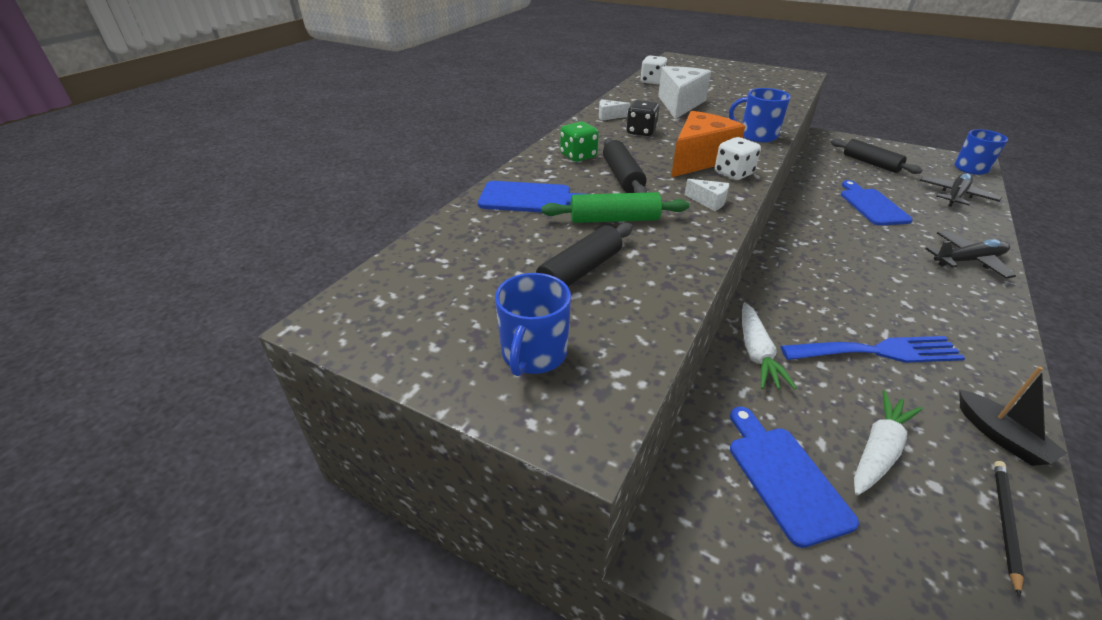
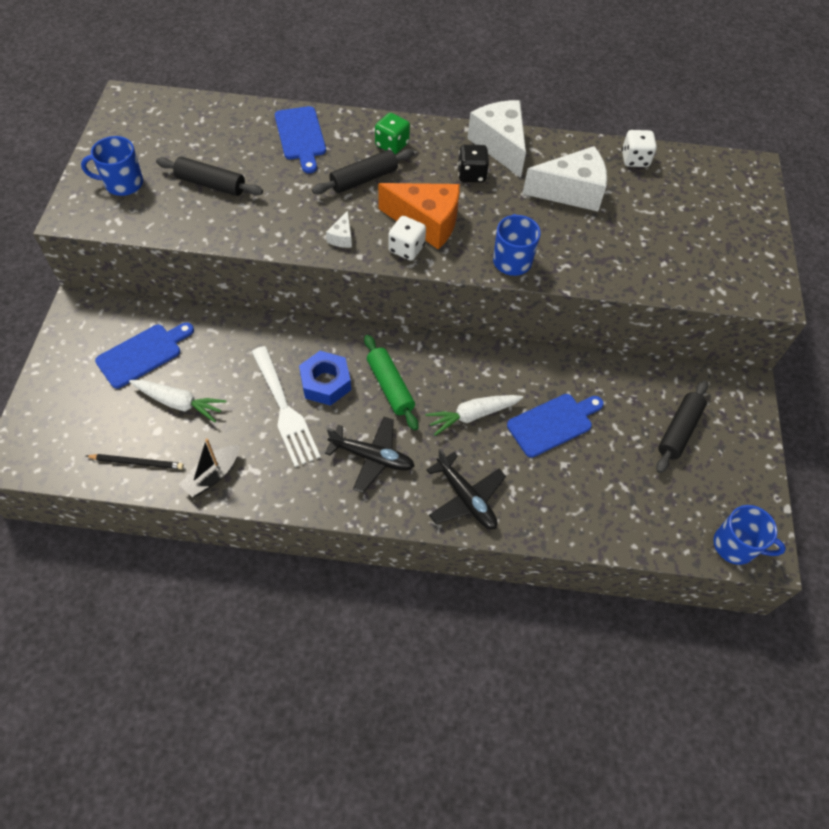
camera: 65 degrees right, 20 degrees up
green rolling pin [541,192,689,223] -> green rolling pin moved to [364,335,418,430]
white cheese [599,99,630,121] -> white cheese [467,100,526,178], size x2.29
white carrot [742,302,797,389] -> white carrot moved to [425,395,523,436]
blue fork [781,336,965,363] -> white fork [252,346,321,467]
black plane [920,173,1002,207] -> black plane moved to [325,417,414,493]
none -> blue nut [299,351,351,406]

